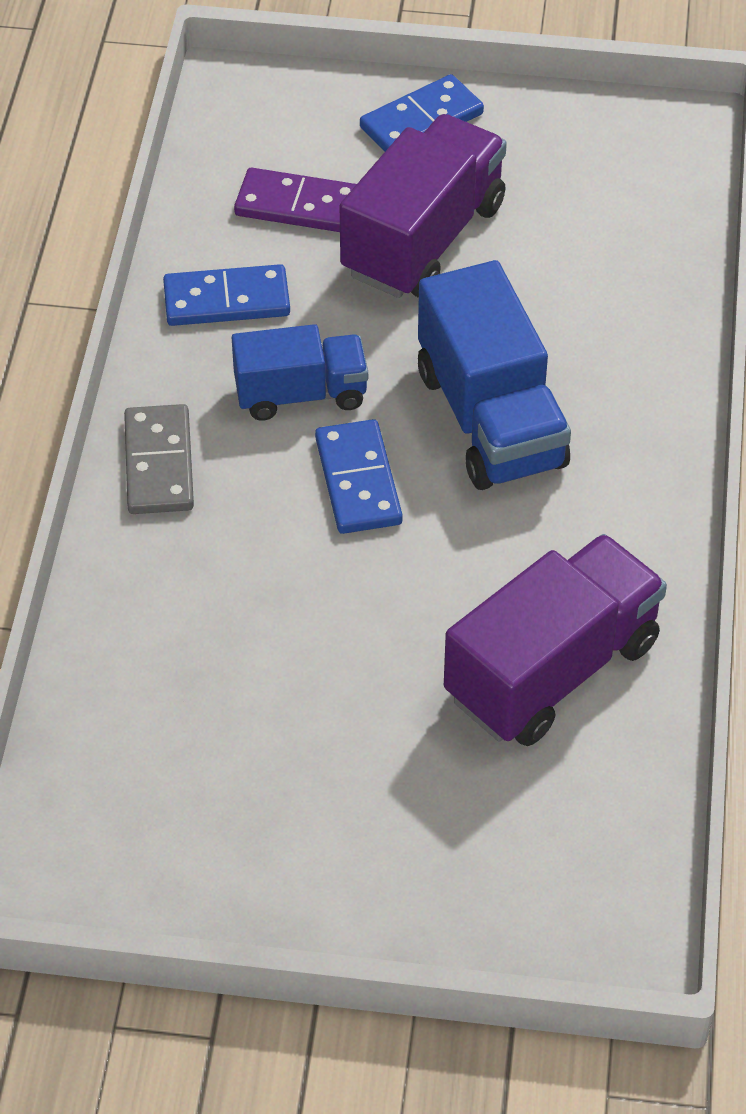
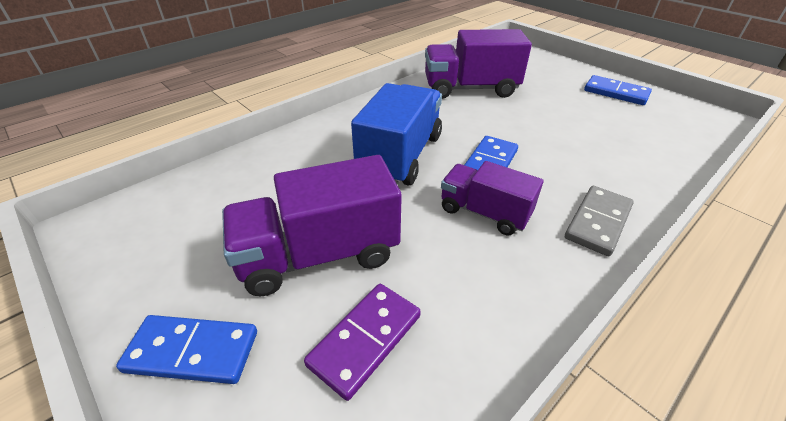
camera: 140 degrees left, 10 degrees down
blue domino [163,264,290,326] -> blue domino moved to [584,75,652,105]
blue truck [231,324,368,421] -> purple truck [441,161,544,236]
purple domino [234,168,356,232] -> purple domino turned 75 degrees clockwise [304,284,421,401]

